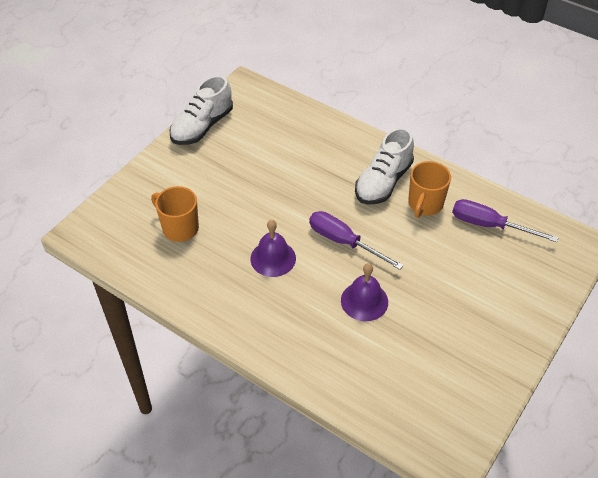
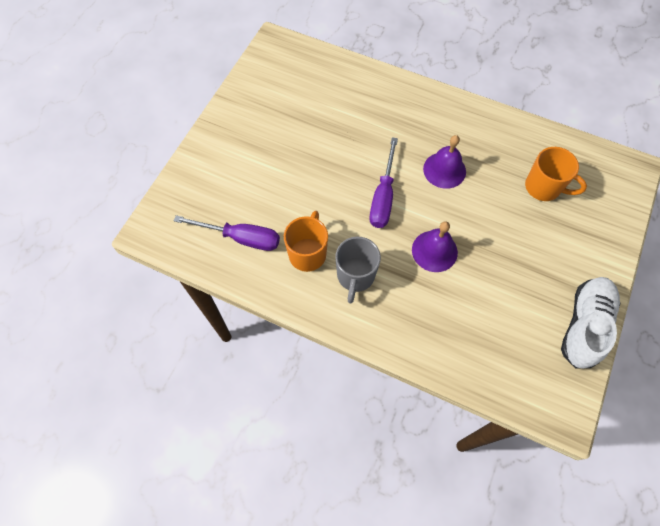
camera: 170 degrees right, 15 degrees up
purple screwdriver [309,211,404,270] -> purple screwdriver turned 75 degrees clockwise [370,137,398,228]
purple bell [341,263,388,321] -> purple bell moved to [412,221,458,272]
white shoe [355,127,414,205] -> grey mug [335,237,381,303]

